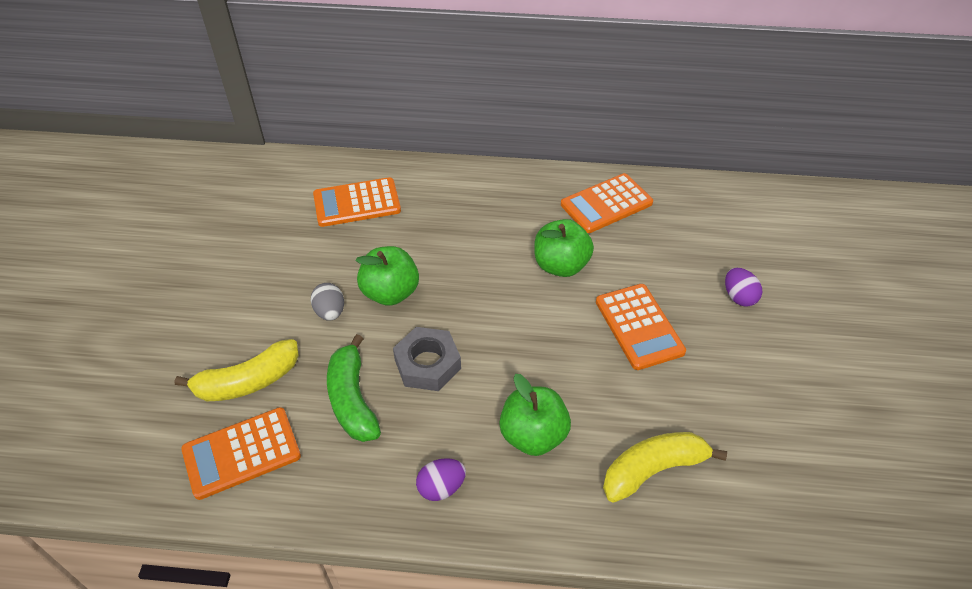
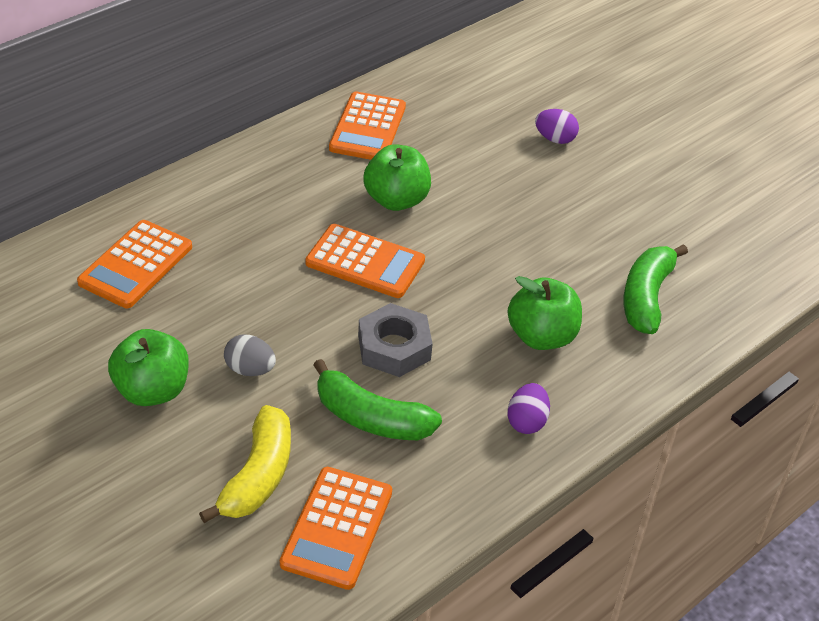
camera: 50 degrees left, 5 degrees down
green apple [356,246,419,306] -> green apple moved to [108,329,189,406]
orange calculator [596,284,686,370] -> orange calculator moved to [305,224,425,298]
yellow banana [603,432,727,503] -> green banana [623,244,688,334]

